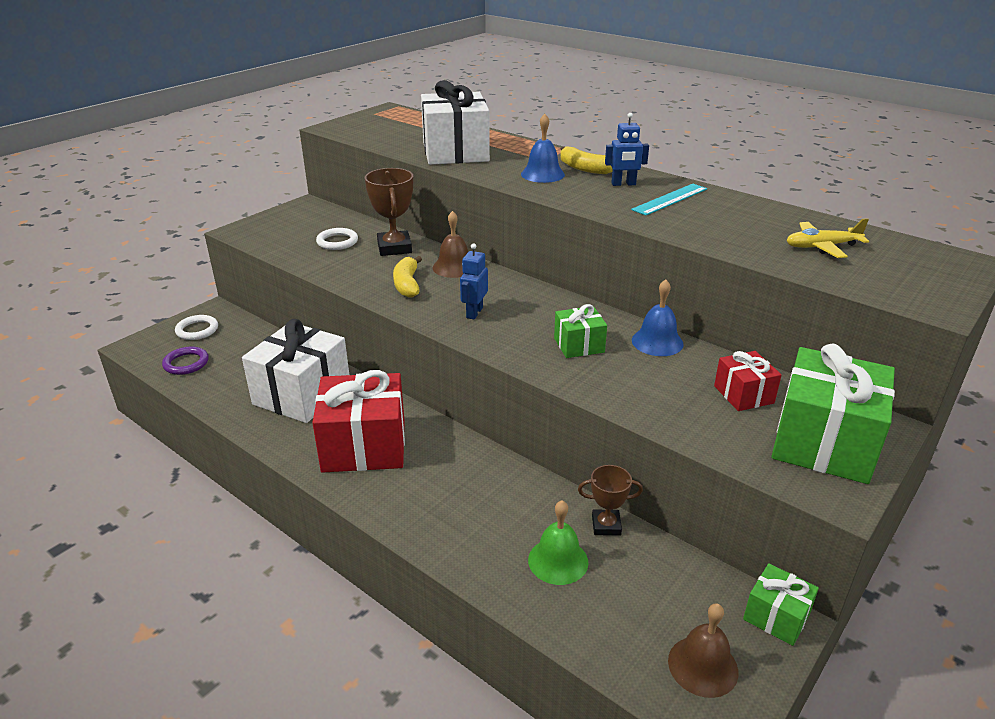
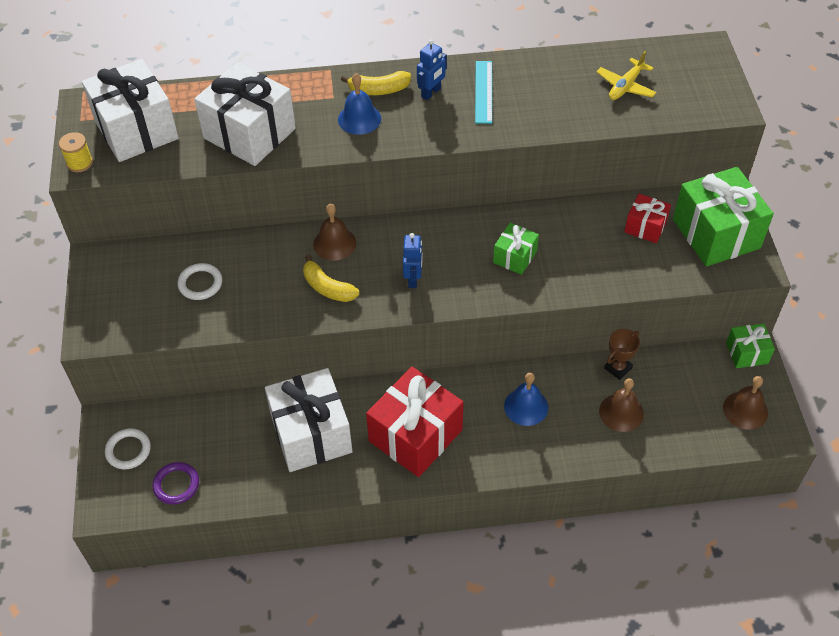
camera: 45 degrees left, 20 degrees up
brown trophy [365,168,413,256] -> none
blue robot [460,243,488,319] -> blue robot turned 150 degrees counterclockwise [403,233,423,288]
green bell [528,500,588,585] -> brown bell [599,379,644,432]
blue bell [632,280,683,356] -> blue bell moved to [504,373,548,426]
none -> yellow spool [59,132,93,172]
none -> white gift [82,59,179,162]

